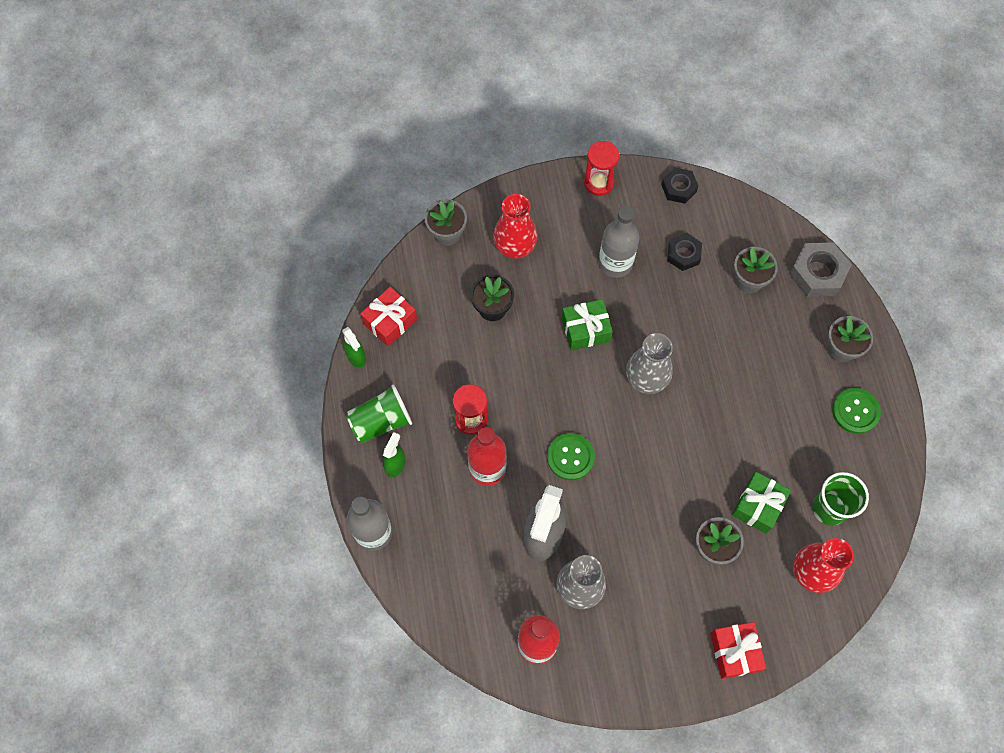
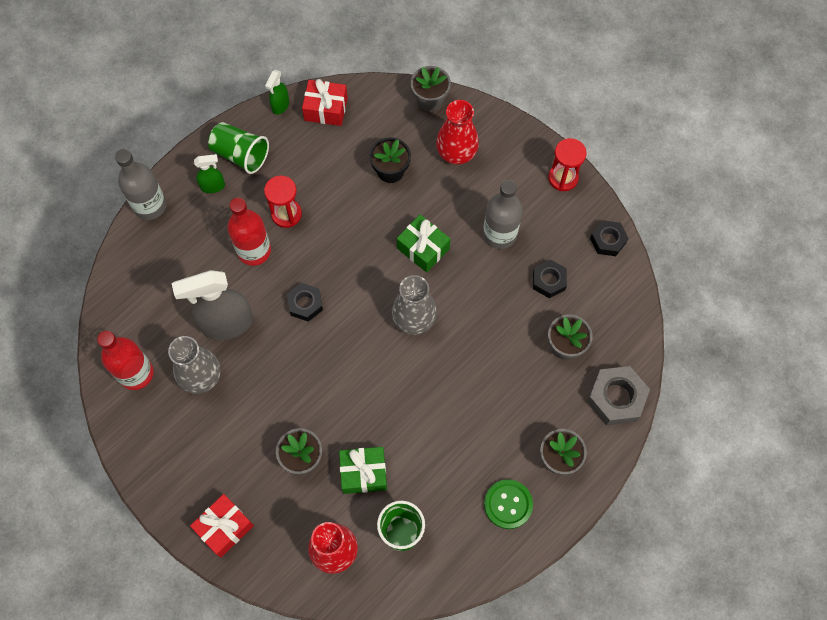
camera: 55 degrees right, 0 degrees up
green button [547,433,595,480] -> black nut [287,283,323,322]

